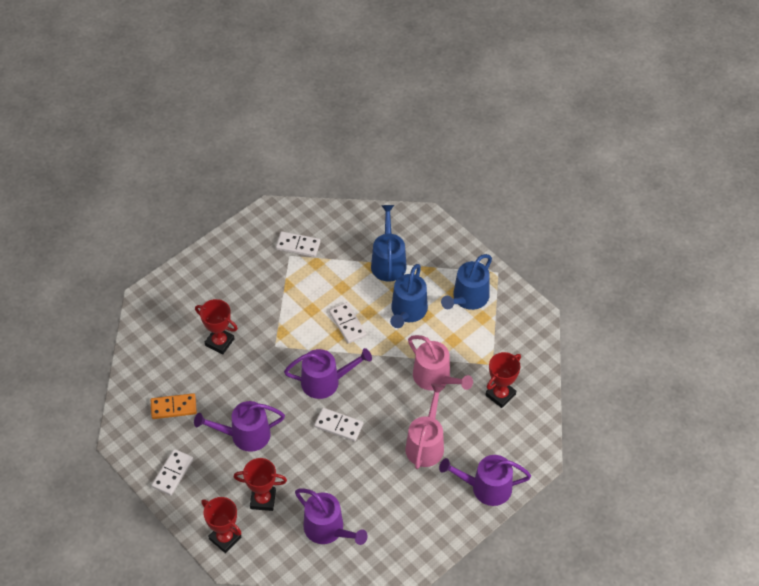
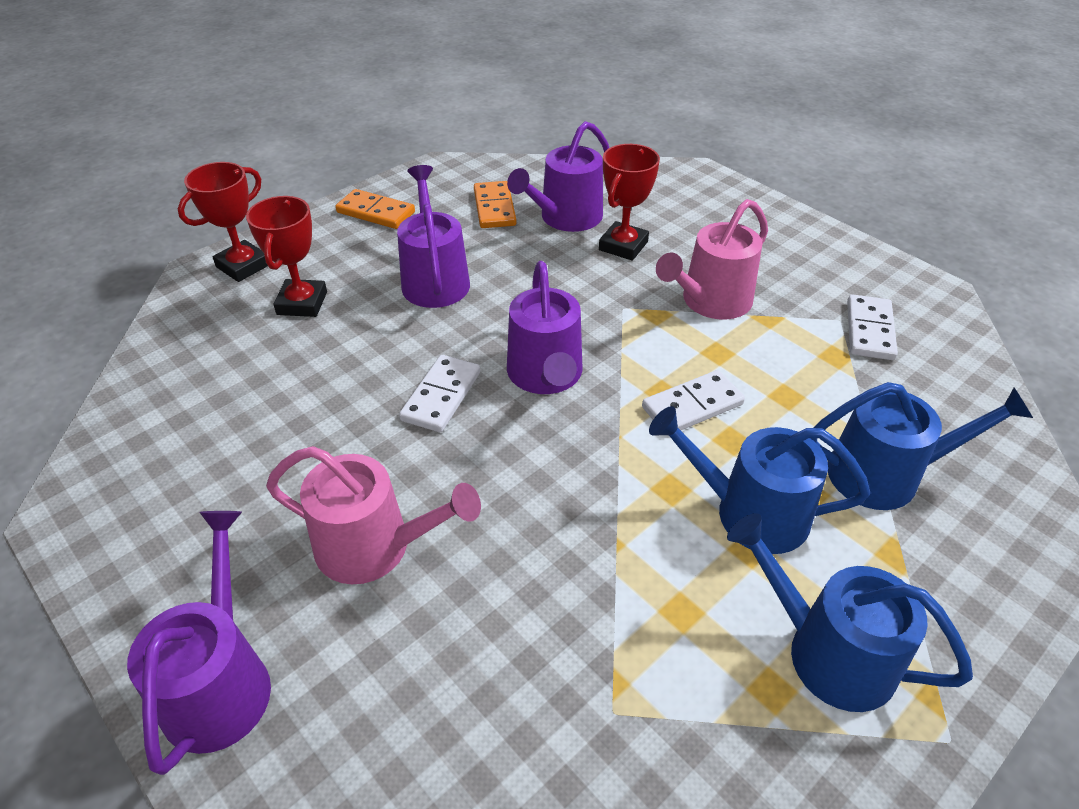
camera: 90 degrees right, 10 degrees down
white domino [151,449,193,496] -> orange domino [335,189,415,229]
purple watering can [295,489,368,545] -> purple watering can moved to [507,121,609,232]
pink watering can [408,335,473,390] -> pink watering can moved to [656,199,768,320]
red trophy [485,352,521,408] -> none

